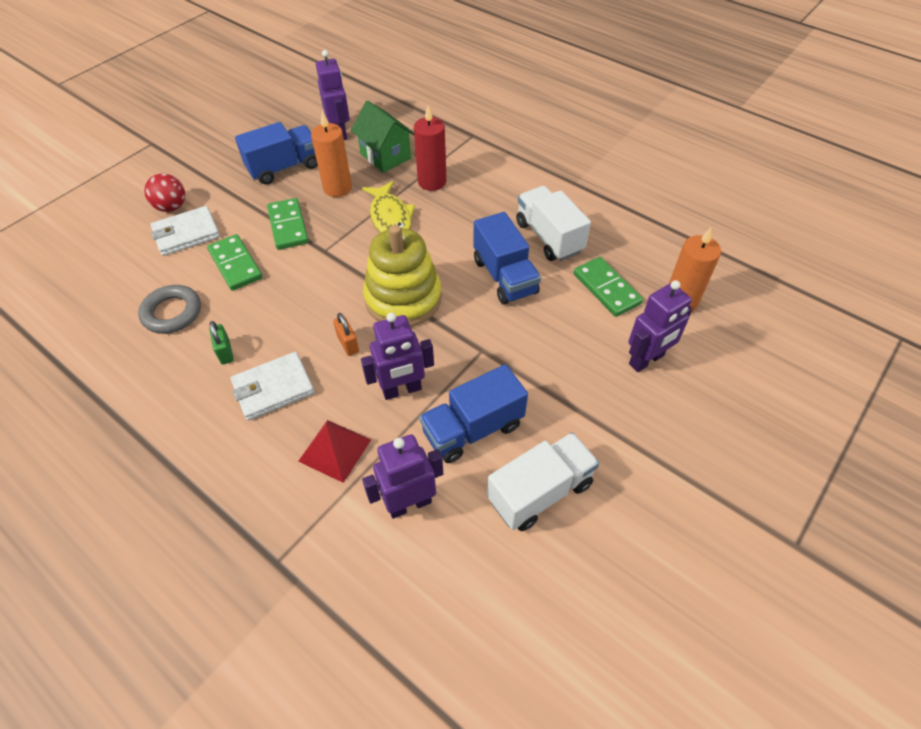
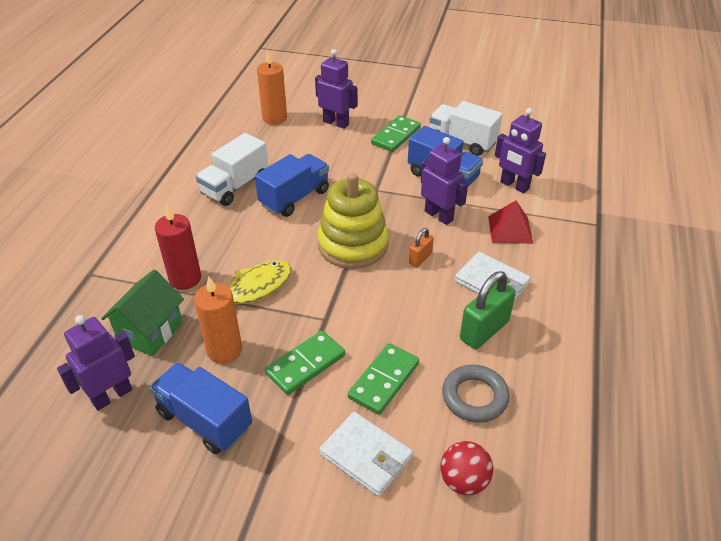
camera: 115 degrees left, 10 degrees down
red ball [144,174,185,212] -> red ball moved to [440,441,493,495]
green padlock [209,321,234,365] -> green padlock [460,271,516,349], size x1.84
green domino [574,257,643,317] -> green domino moved to [371,115,421,152]

